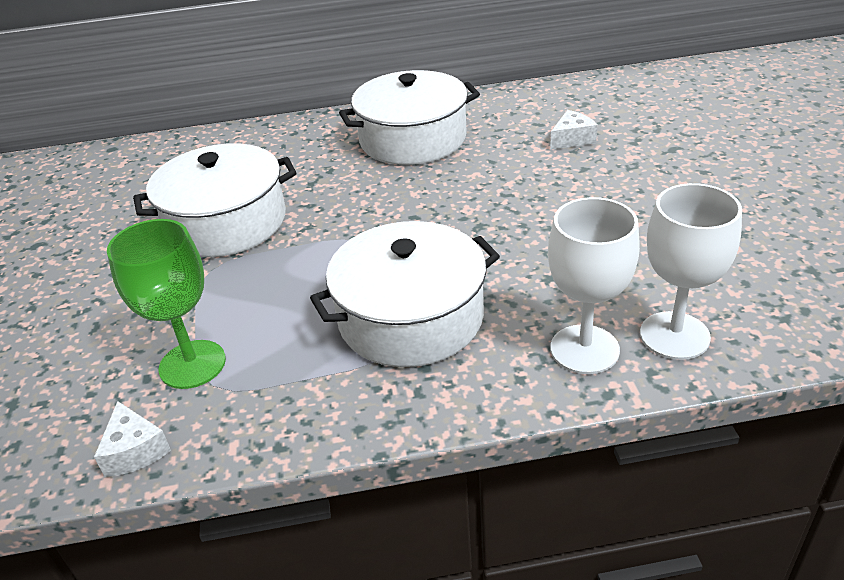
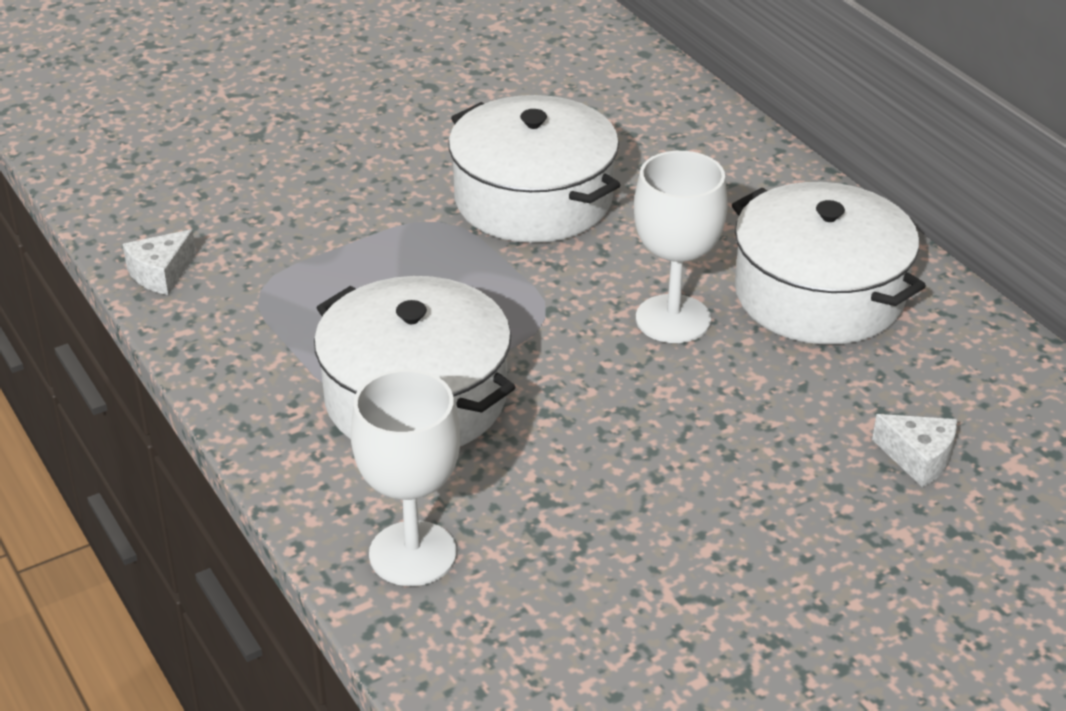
camera: 65 degrees right, 0 degrees up
green goblet [107,219,226,389] -> none
white goblet [640,183,742,360] -> white goblet moved to [634,151,728,343]

